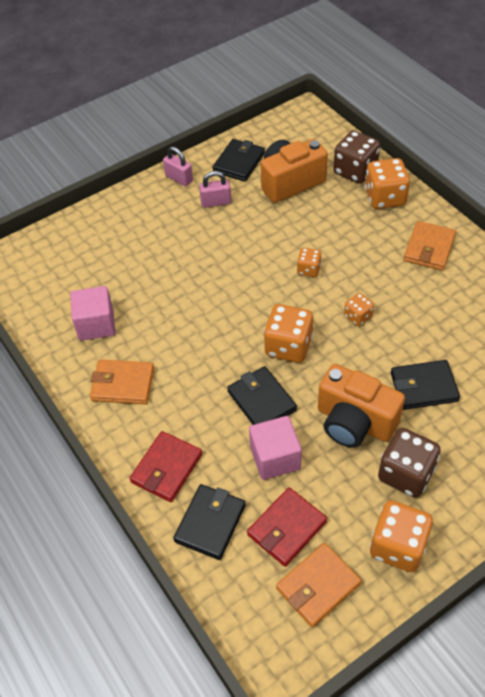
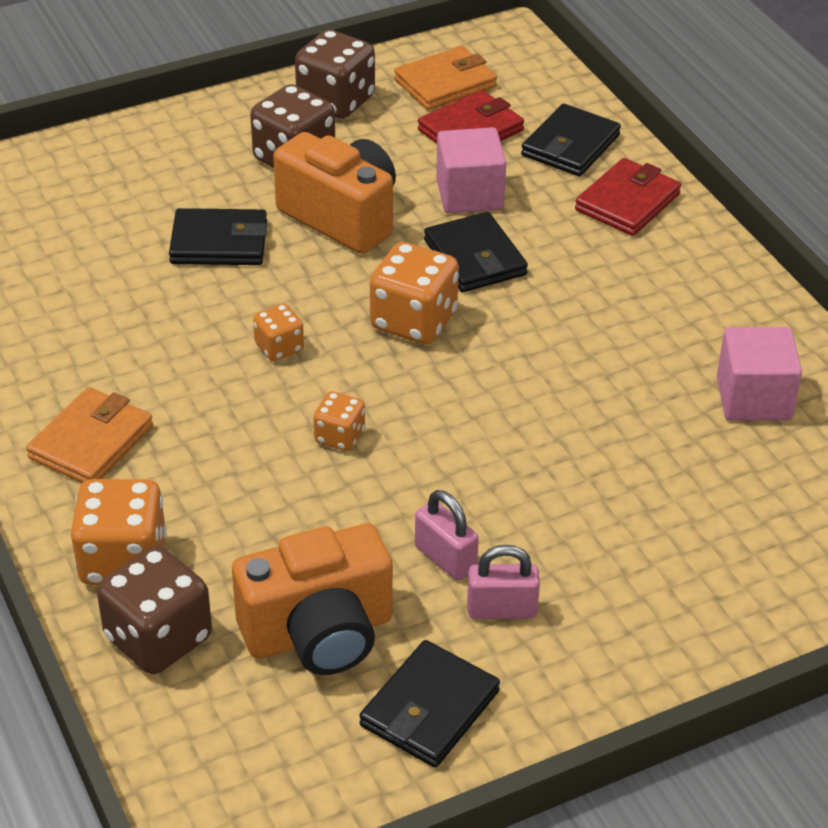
camera: 175 degrees left, 10 degrees down
orange wallet [90,360,154,404] -> none
pink padlock [163,146,193,186] -> pink padlock moved to [415,490,479,581]
orange dice [370,500,433,572] -> brown dice [295,30,375,119]

